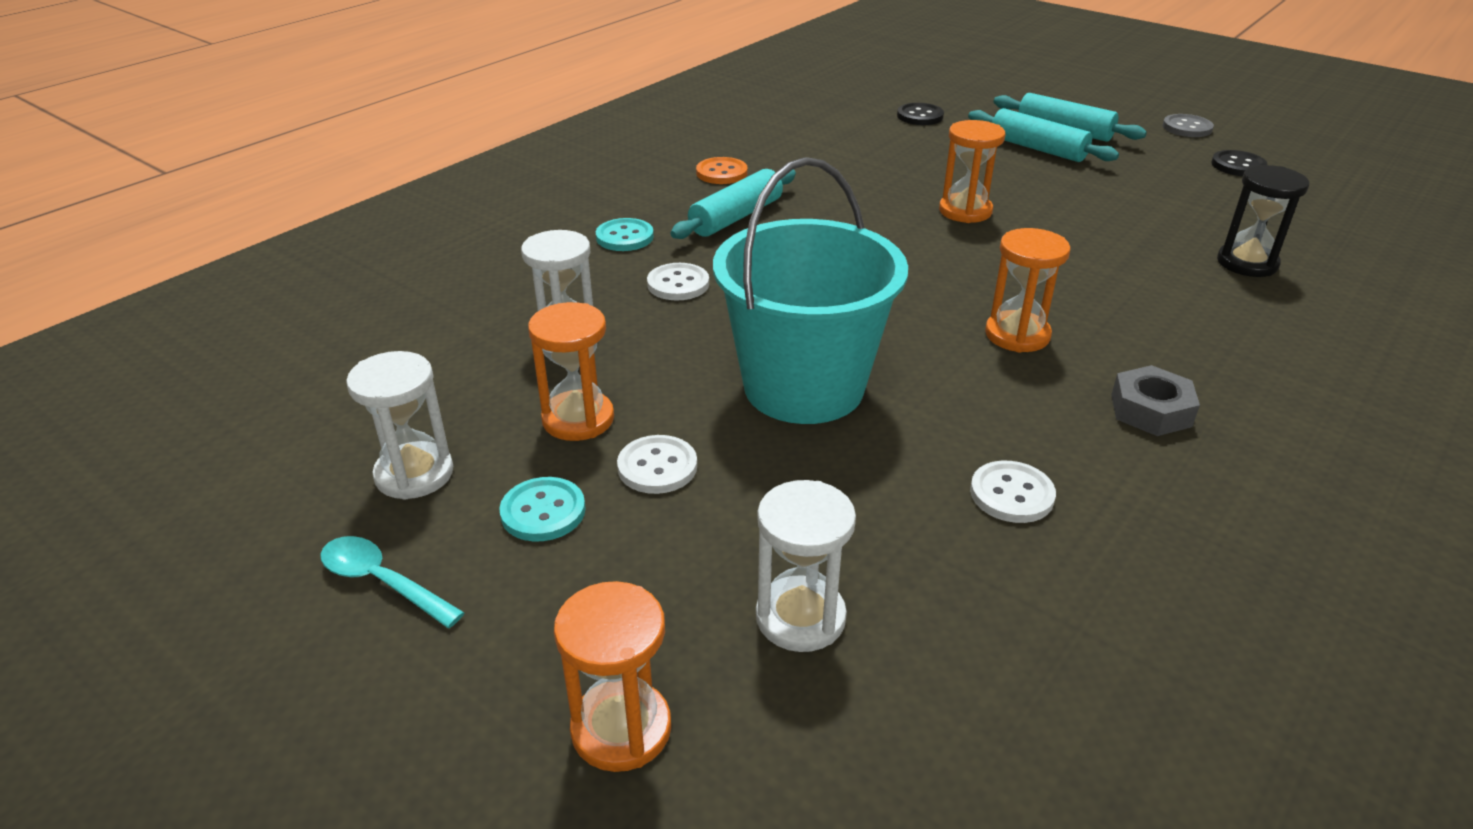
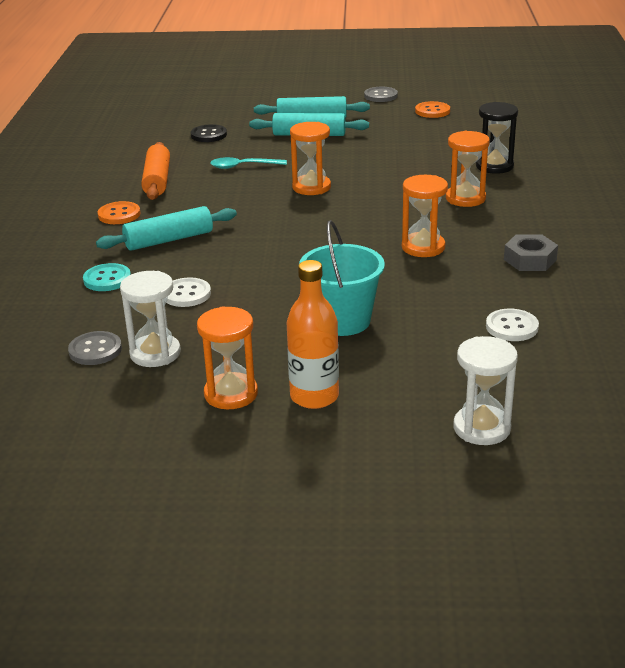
camera: 35 degrees left, 5 degrees down
turquoise spoon [320,536,465,628] -> turquoise spoon moved to [210,157,287,169]
white hourglass [346,351,453,500] -> none
turquoise button [499,477,585,542] -> none
orange hourglass [554,581,671,772] -> orange hourglass moved to [446,131,490,207]
white button [617,435,697,494] -> orange bottle [287,260,339,409]
turquoise rolling pin [670,169,796,239] -> turquoise rolling pin turned 60 degrees clockwise [96,206,237,251]
turquoise bucket [713,157,908,424] -> turquoise bucket [299,220,385,336], size x0.66
black button [1211,150,1268,176] -> orange button [415,101,450,118]
none -> grey button [68,331,122,365]
none -> orange rolling pin [141,142,170,200]

